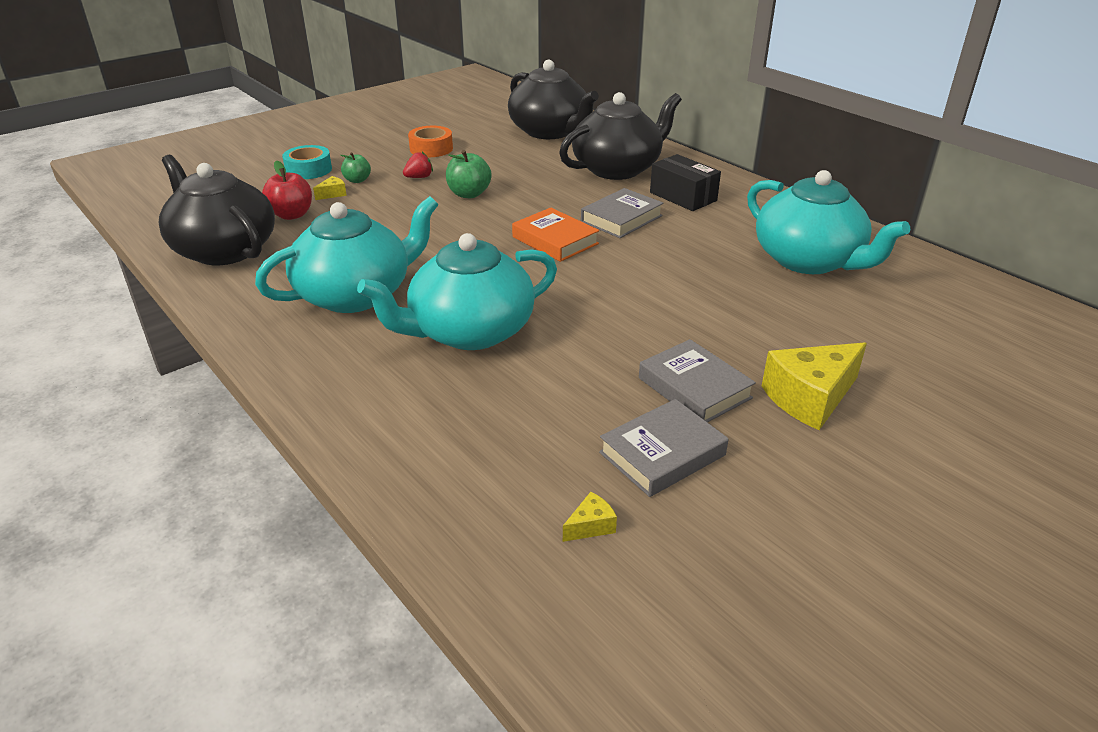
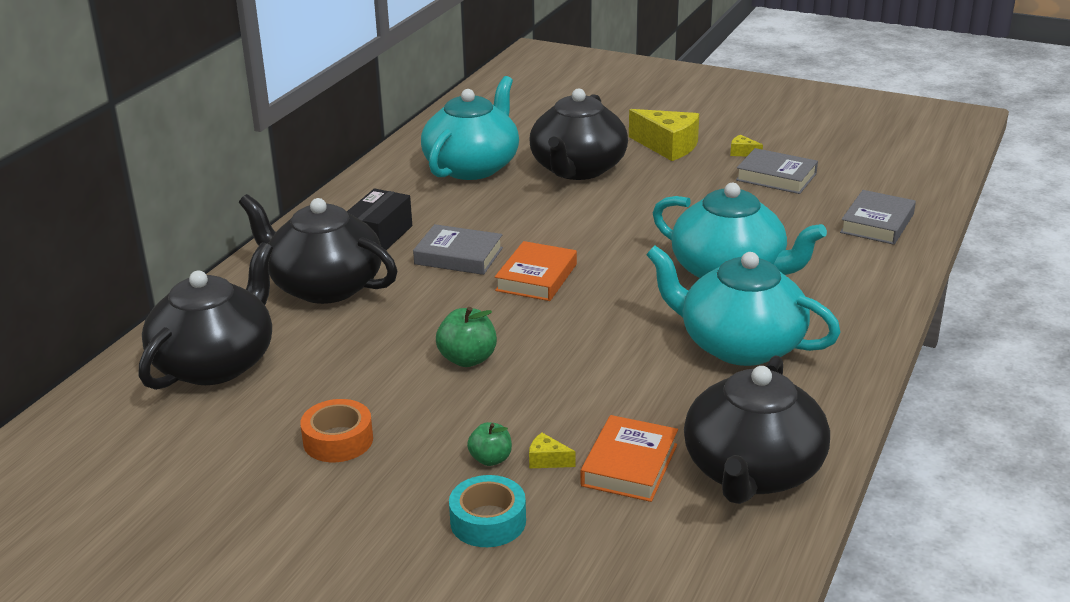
camera: 115 degrees left, 5 degrees down
red apple [262,161,312,220] -> orange book [581,415,678,502]
red strawberry [403,152,433,178] -> none
yellow cheese [563,492,617,542] -> yellow cheese moved to [730,135,763,157]
grey book [639,339,756,422] -> grey book moved to [840,190,916,245]
none -> black teapot [530,88,628,180]

